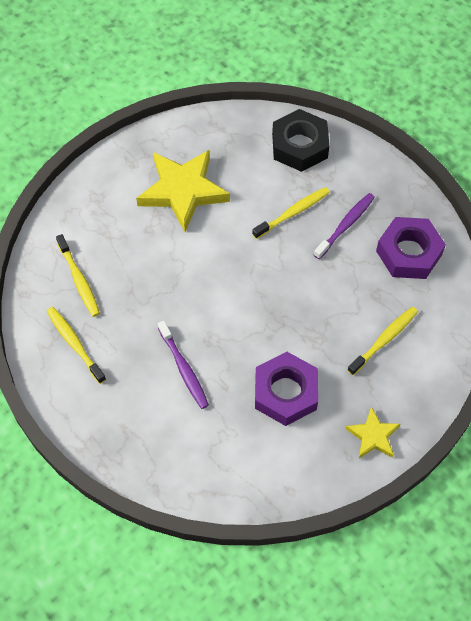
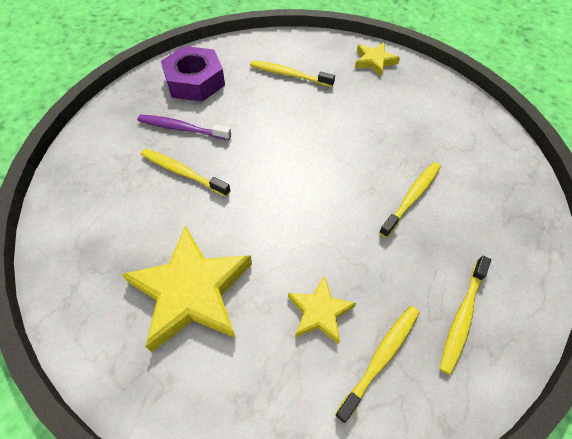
camera: 115 degrees left, 5 degrees down
purple toothbrush [158,321,209,409] -> yellow toothbrush [379,162,441,238]
purple nut [255,352,318,426] -> none
black nut [272,109,330,172] -> none
none -> yellow star [288,276,356,345]

